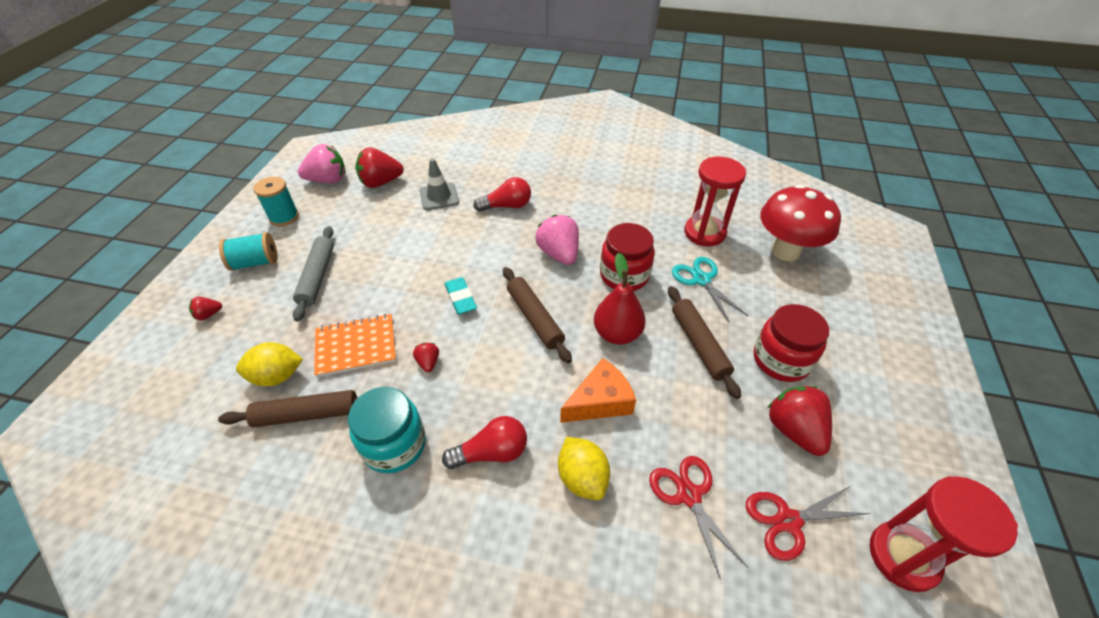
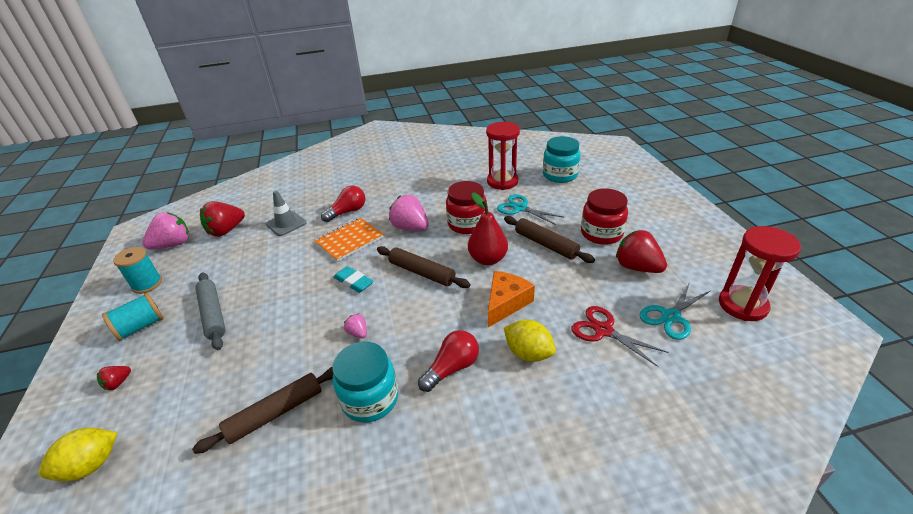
camera: 25 degrees left, 10 degrees down
yellow lemon [236,342,303,386] -> yellow lemon moved to [38,427,117,482]
orange notebook [314,314,396,377] -> orange notebook moved to [314,218,384,262]
red strawberry [413,343,439,372] -> pink strawberry [344,314,367,338]
red scissors [746,486,871,561] -> turquoise scissors [639,282,710,340]
red mushroom [760,185,841,261] -> turquoise jar [543,136,581,183]

